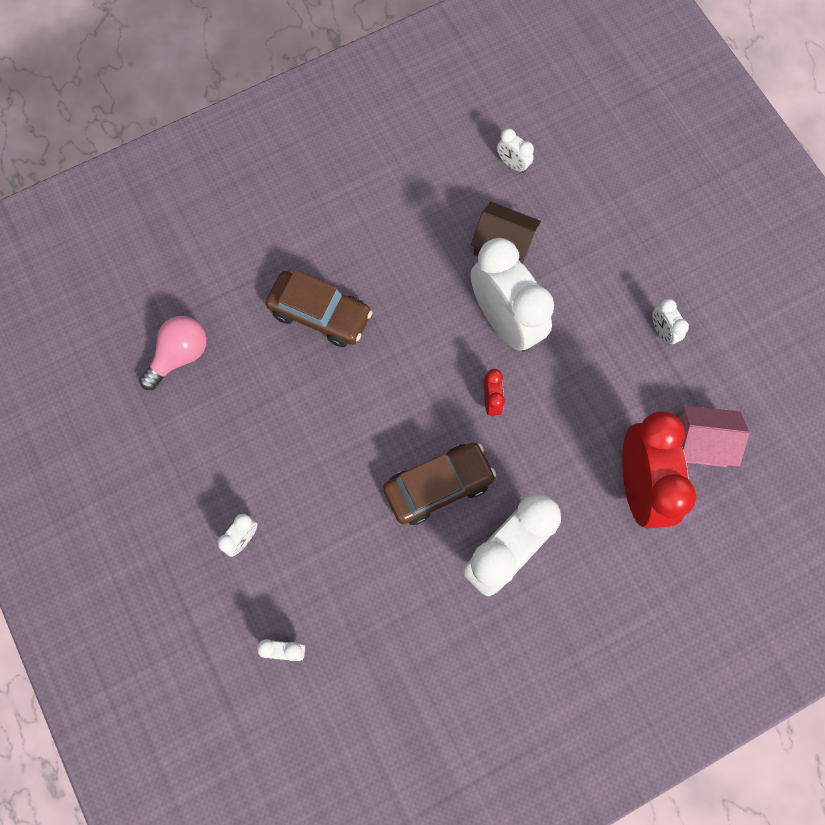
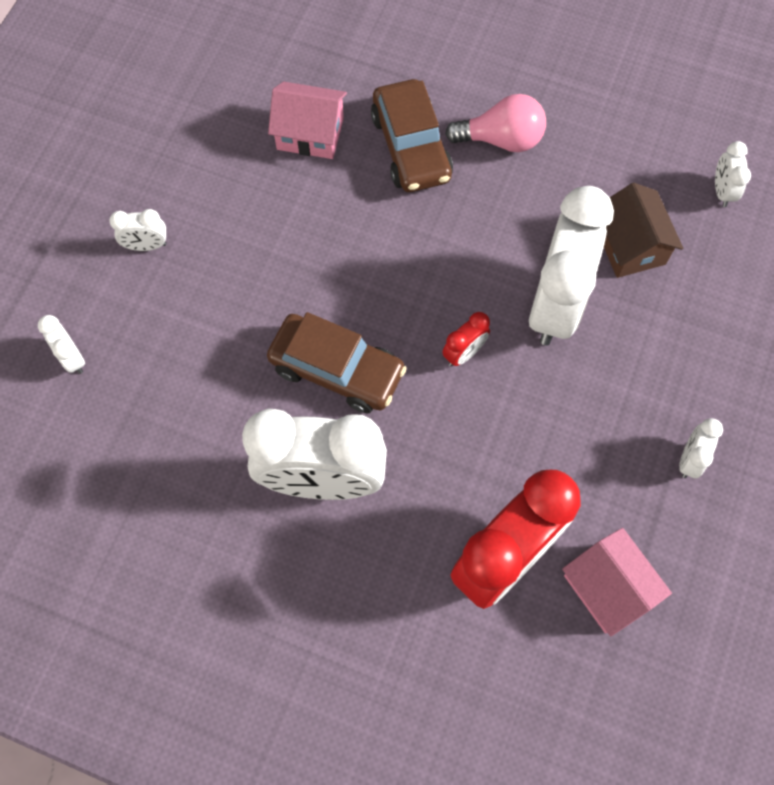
camera: 50 degrees right, 5 degrees down
pink light bulb [139,316,207,390] -> pink light bulb moved to [445,94,546,152]
none -> pink house [268,81,347,159]

